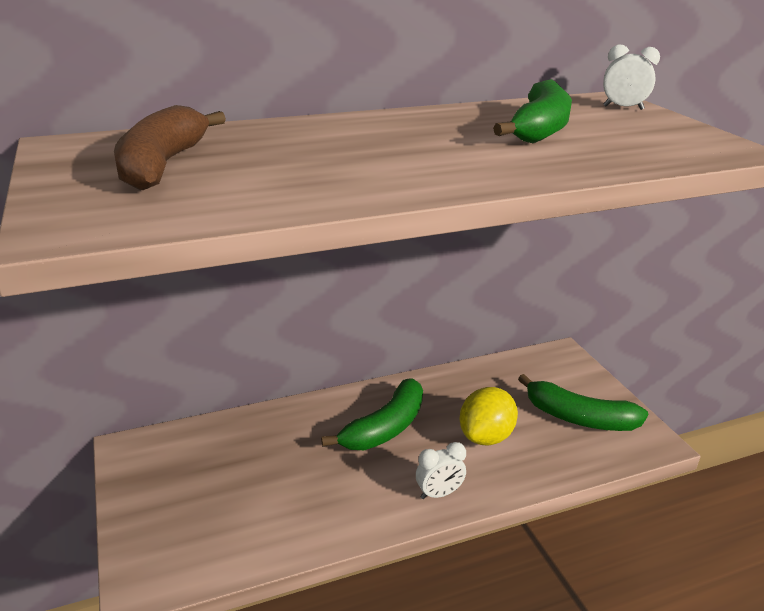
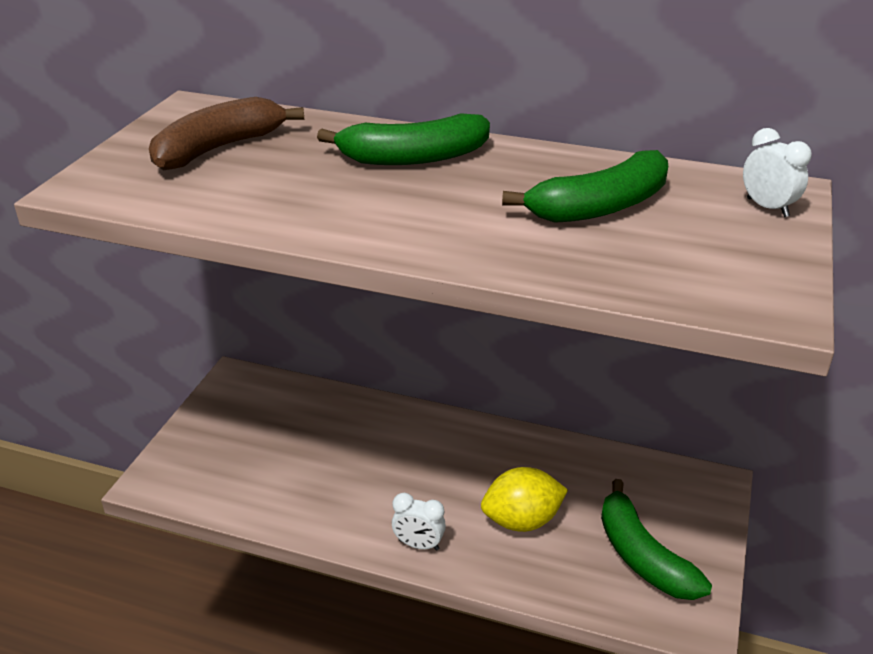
camera: 40 degrees right, 5 degrees up
green banana [321,378,423,450] -> green banana moved to [317,113,490,165]

